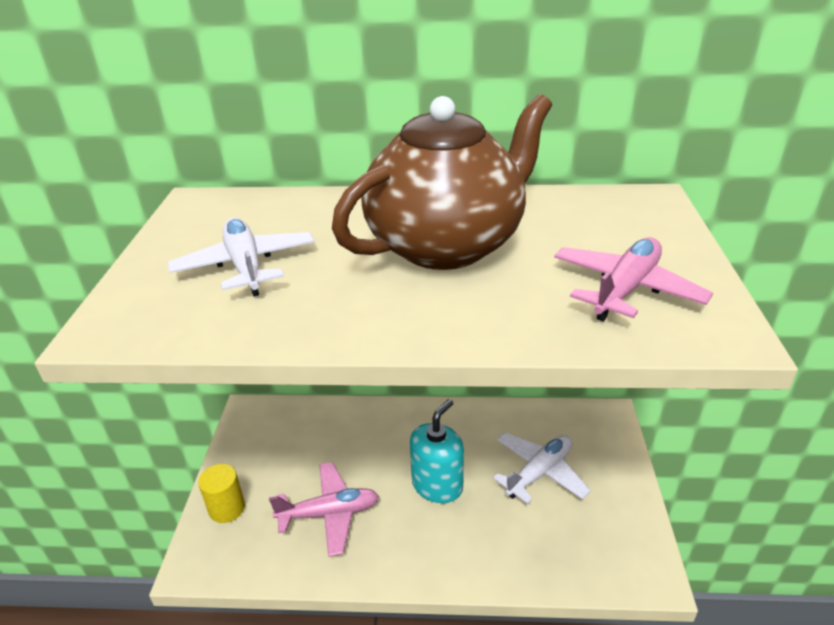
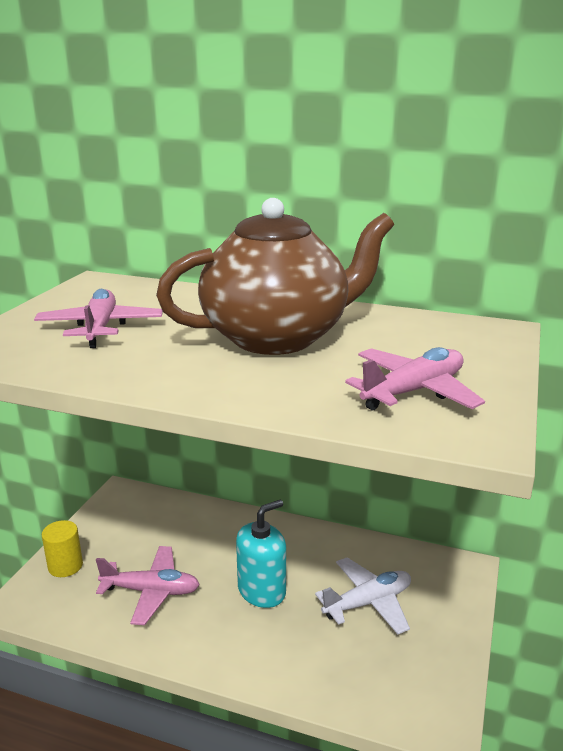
camera: 15 degrees right, 10 degrees down
white plane [168,218,315,297] -> pink plane [34,289,163,348]

